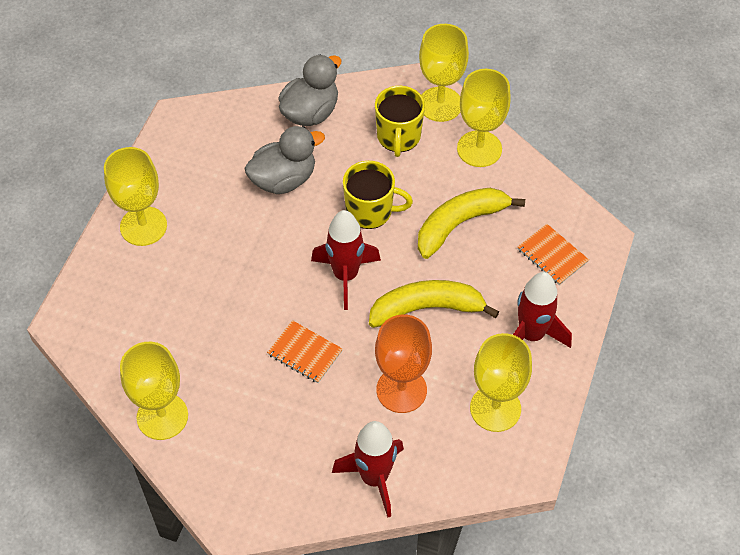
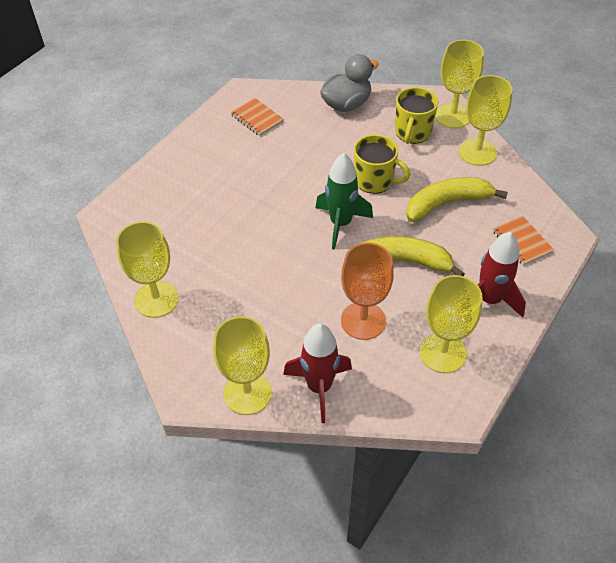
camera: 15 degrees right, 5 degrees down
yellow goblet [104,147,167,246] -> yellow goblet moved to [213,316,272,415]
grey duck [245,126,325,194] -> none
orange notebook [267,320,343,383] -> orange notebook moved to [230,98,284,136]
red rocket [311,210,381,310] -> green rocket [315,153,373,250]

